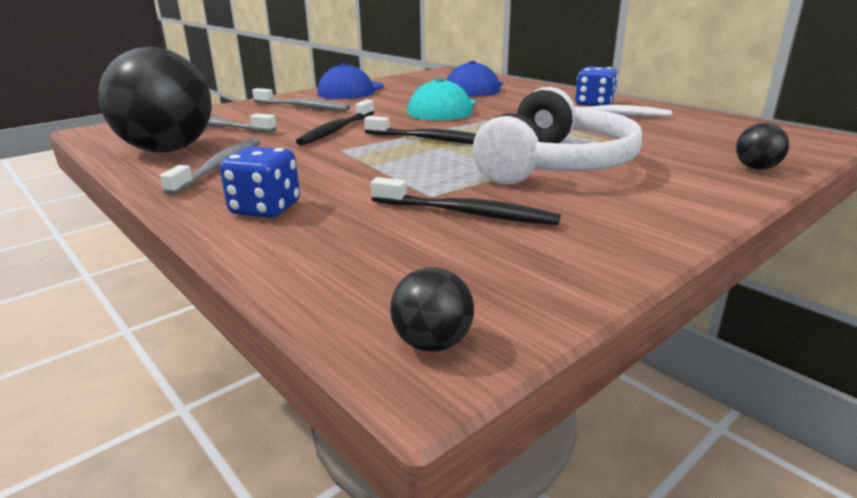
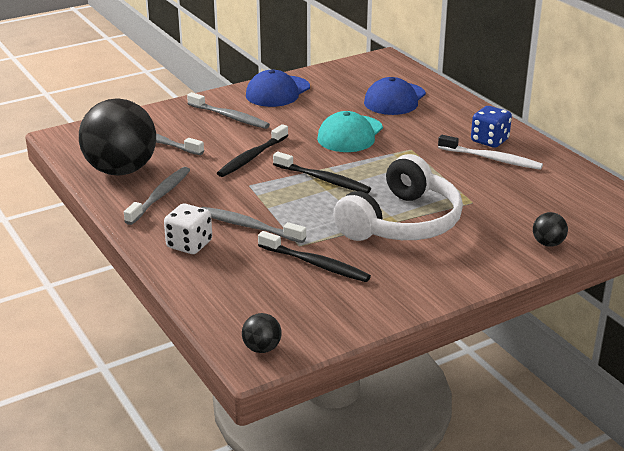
camera: 10 degrees right, 5 degrees up
blue dice [220,146,300,218] -> white dice [164,204,212,254]
none -> grey toothbrush [201,207,306,243]

